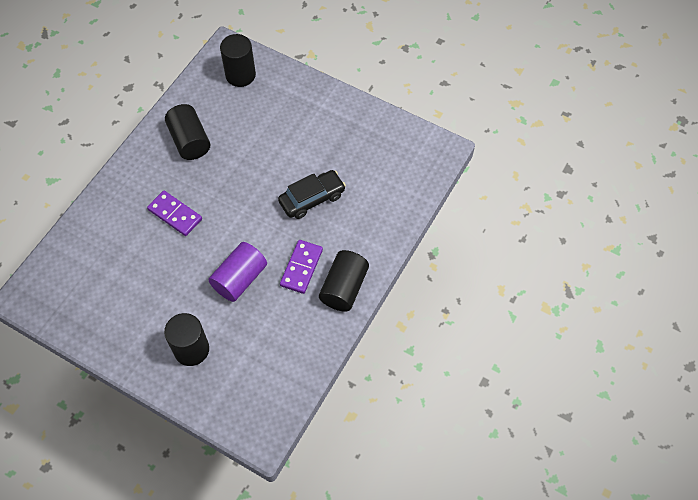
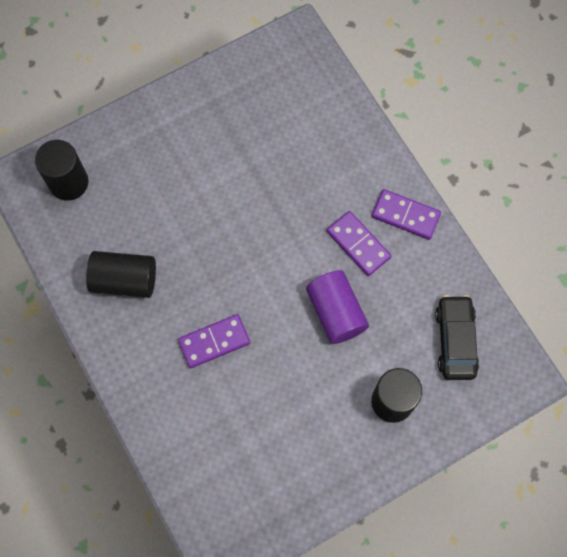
camera: 60 degrees left, 10 degrees up
black car [278,170,346,219] -> black car moved to [435,295,479,380]
black cylinder [319,250,369,312] -> purple domino [372,189,441,240]

